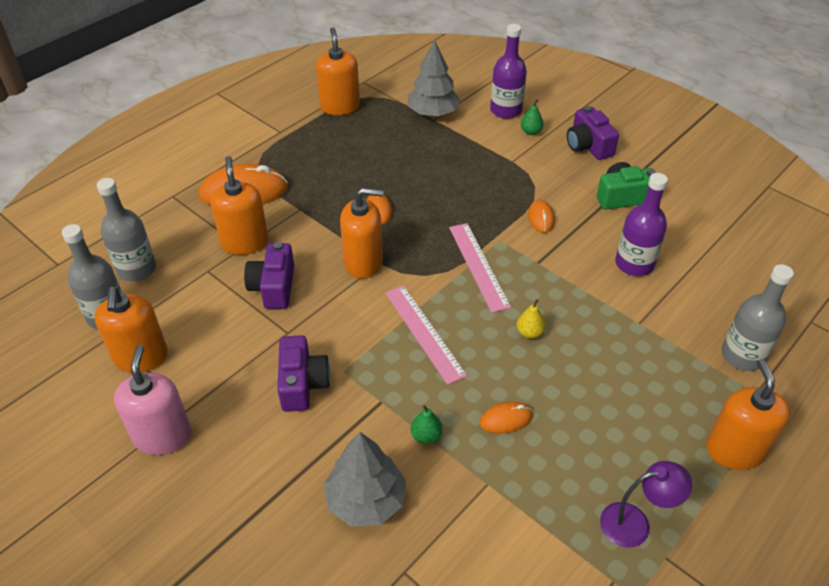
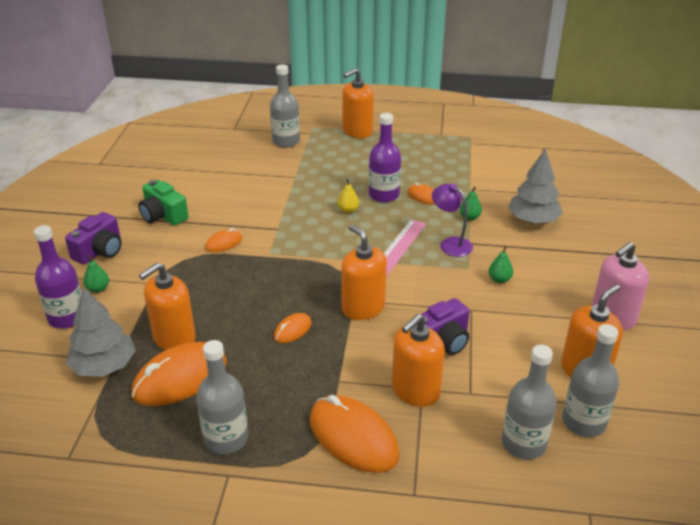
camera: 125 degrees left, 10 degrees down
purple camera [277,335,330,412] -> green pear [489,246,513,283]
orange soap dispenser [316,27,360,115] -> orange soap dispenser moved to [139,263,196,350]
pink ruler [449,223,511,313] -> none
purple lamp [600,461,692,548] -> purple lamp moved to [432,184,473,257]
purple bottle [615,173,668,276] -> purple bottle moved to [369,113,401,203]
none -> orange mouse [131,342,227,406]
none -> grey bottle [196,340,248,455]

